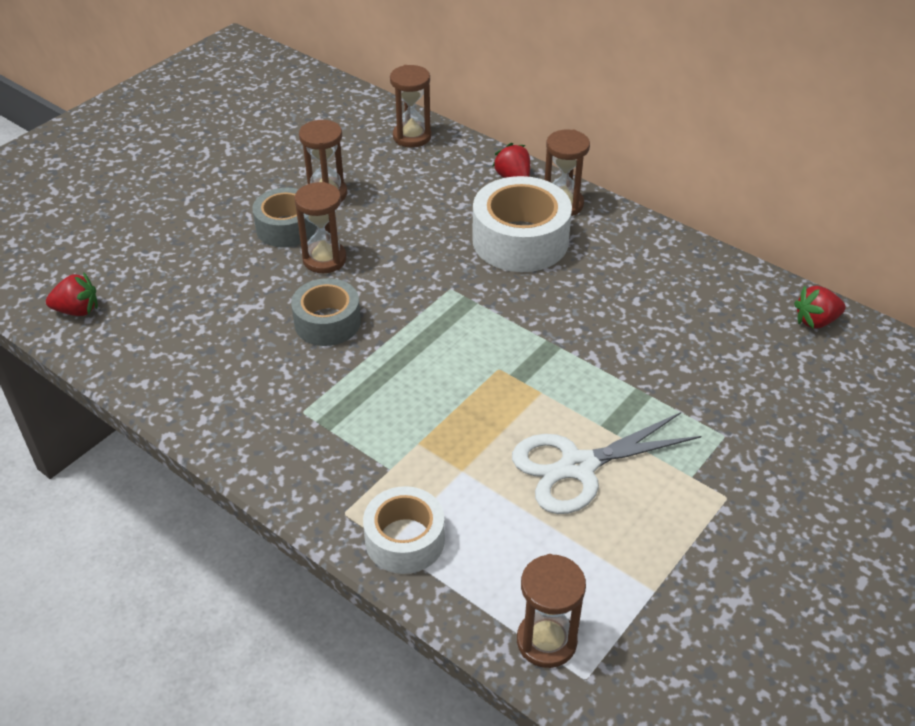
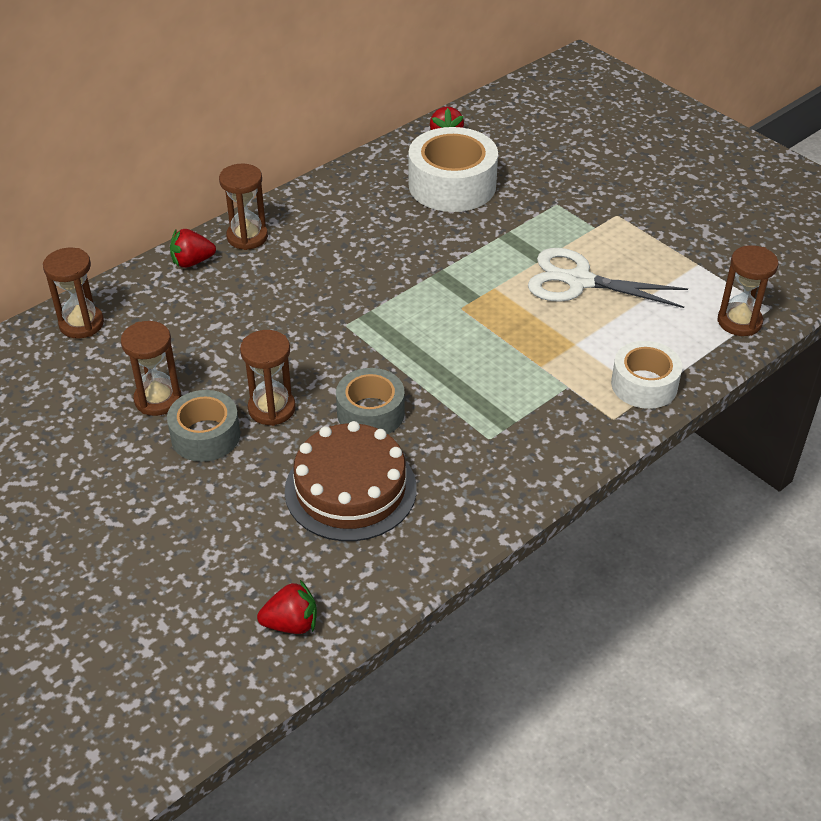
camera: 80 degrees left, 0 degrees up
red strawberry [46,273,98,316] -> red strawberry turned 75 degrees clockwise [257,580,317,634]
white tape [472,176,572,272] -> white tape moved to [409,127,498,212]
white scissors [512,412,701,514] -> white scissors turned 120 degrees clockwise [528,248,688,308]
none -> brown cake [285,421,417,541]

